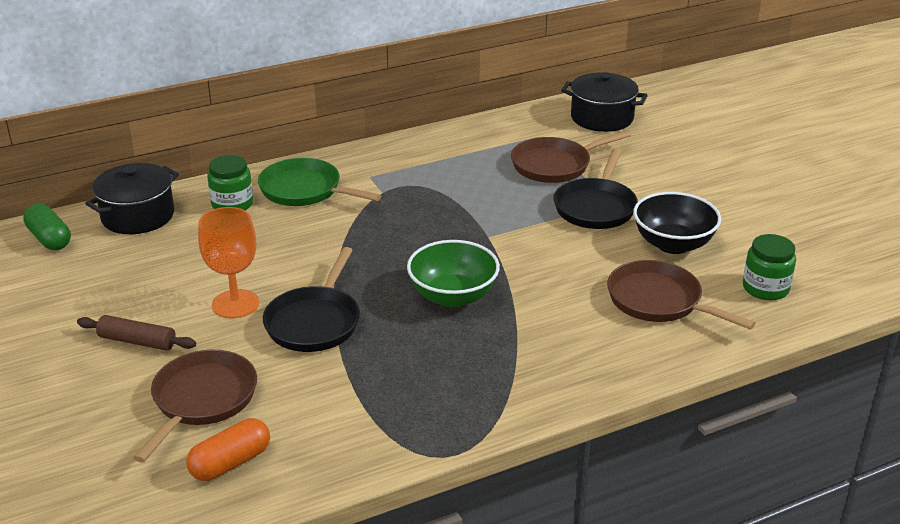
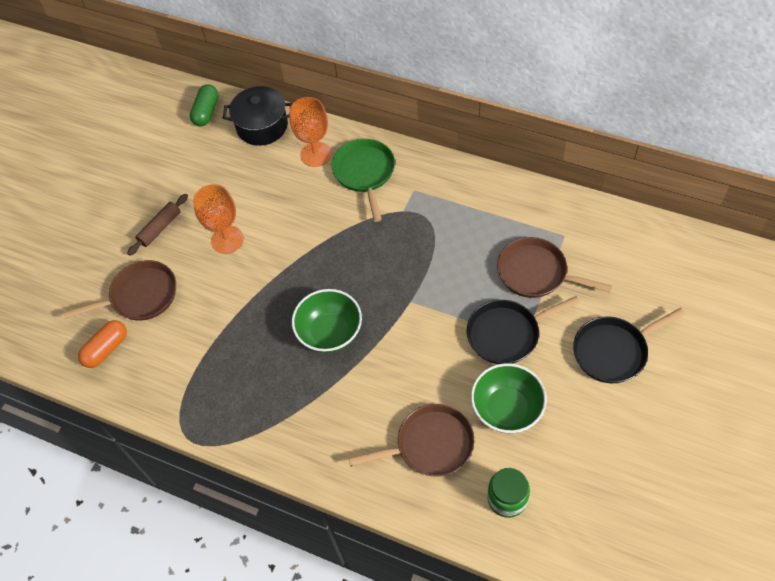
camera: 55 degrees right, 25 degrees up
brown rolling pin [77,315,196,351] -> brown rolling pin turned 60 degrees clockwise [127,194,188,256]
orange capsule [186,418,270,481] -> orange capsule turned 60 degrees counterclockwise [78,320,127,368]
green jar [207,155,253,210] -> orange goblet [289,97,331,167]
black pan [263,247,360,352] -> black pan moved to [573,308,685,383]
black pot [561,72,648,132] -> none
brown pan [607,260,756,330] -> brown pan turned 75 degrees clockwise [349,404,474,477]
black bowl [633,192,721,254] -> green bowl [471,363,547,433]

